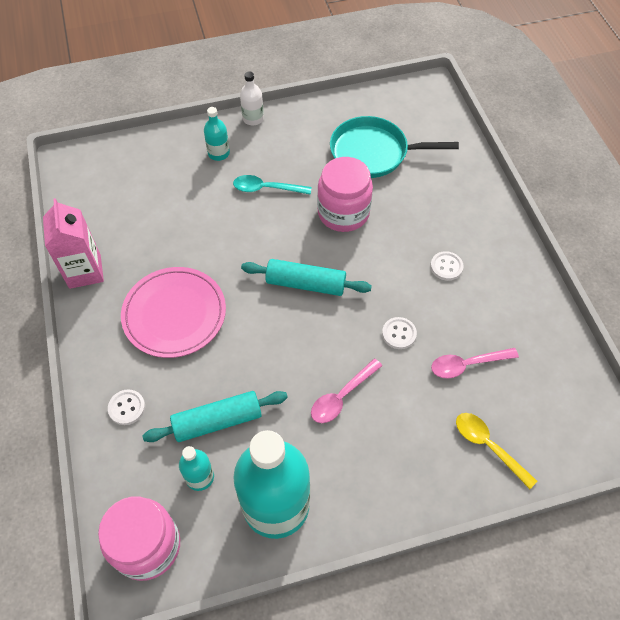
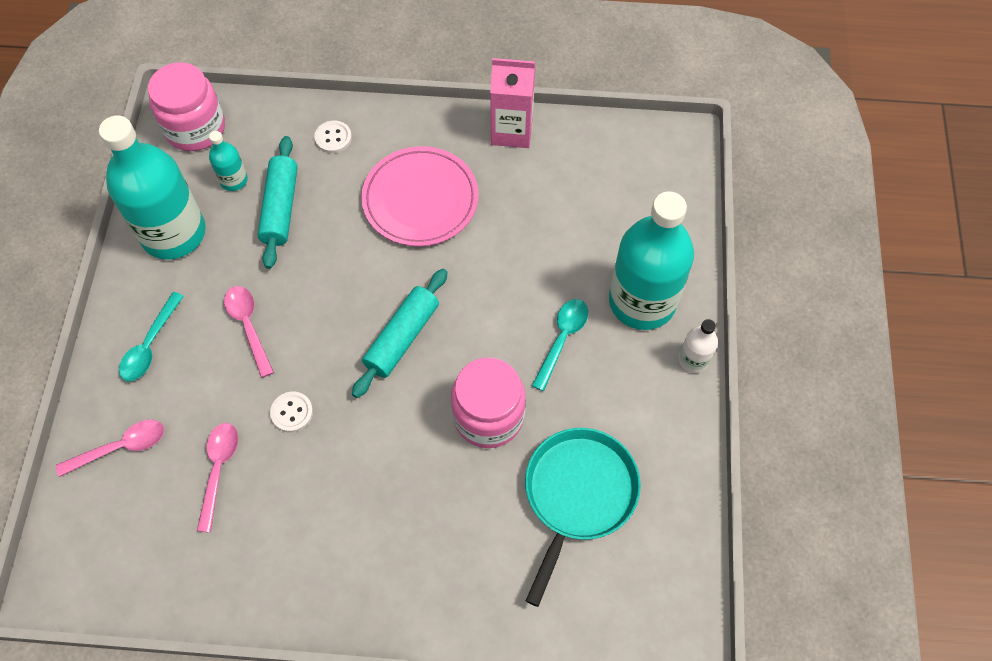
camera: 110 degrees right, 5 degrees up
turquoise bottle [204,107,230,161] -> turquoise bottle [609,191,694,330], size x2.27
white button [430,251,463,281] -> none
yellow spoon [456,413,537,489] -> pink spoon [56,420,164,477]
none -> turquoise spoon [119,292,184,381]

